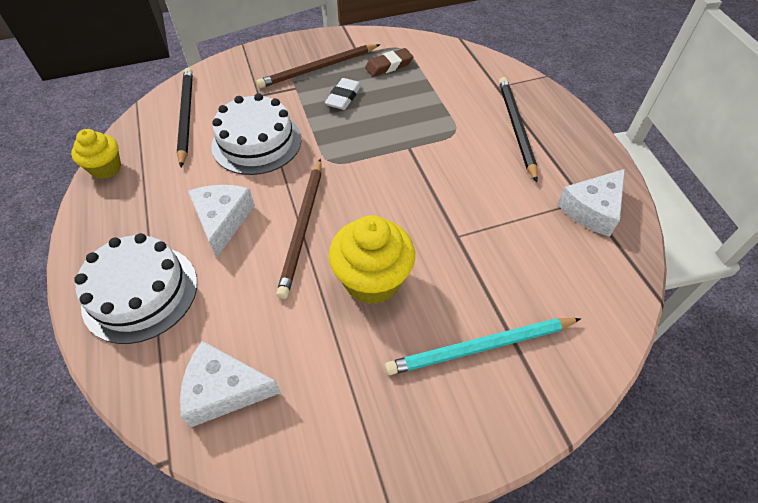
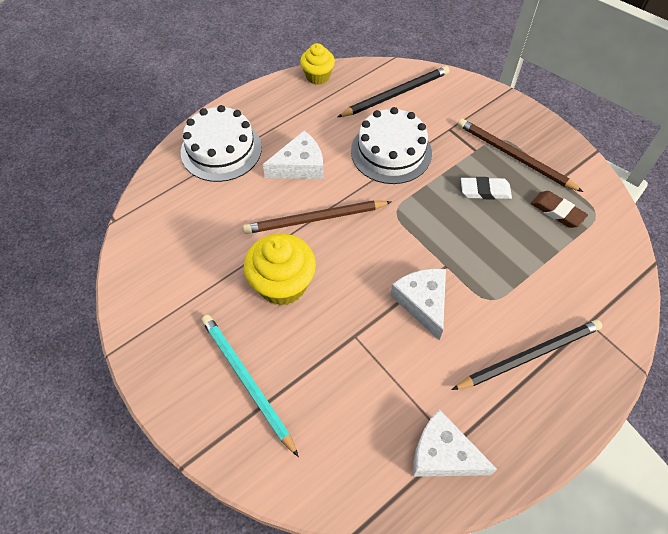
camera: 70 degrees right, 5 degrees up
white cheese [180,341,281,427] -> white cheese moved to [390,269,446,340]

